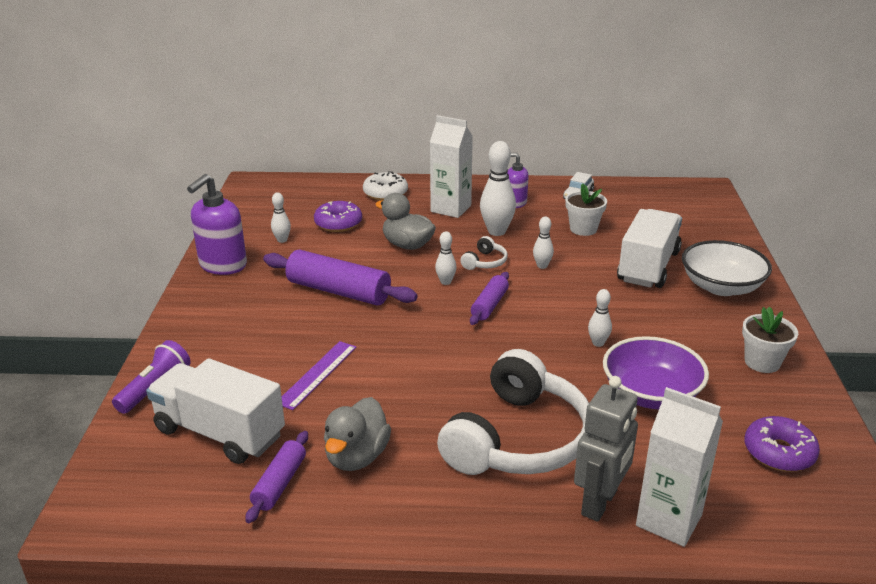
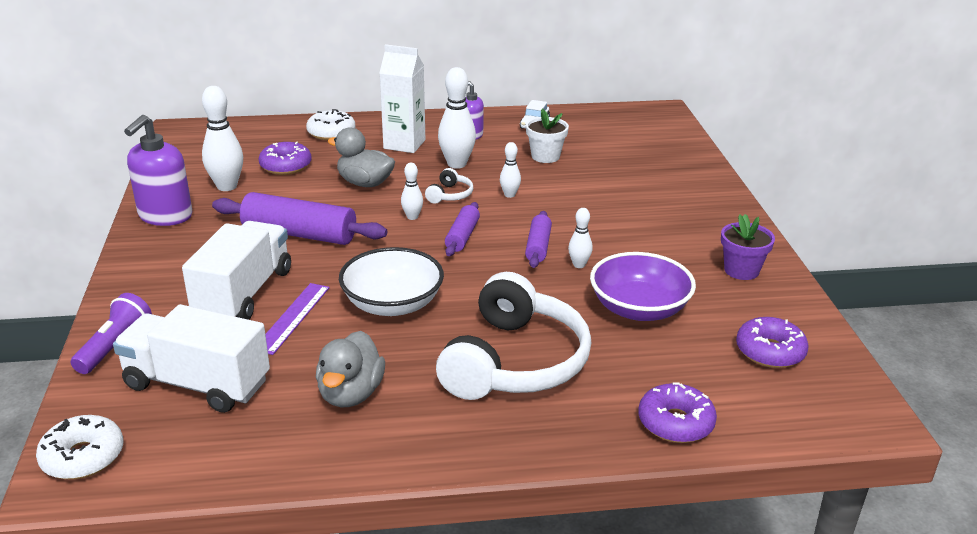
camera: 10 degrees left, 0 degrees up
purple rolling pin [245,431,308,523] -> purple rolling pin moved to [525,211,552,268]
white bowling pin [271,192,291,243] -> white bowling pin [202,86,243,191], size x1.86
grey robot [574,376,638,522] -> none
white truck [617,209,682,288] -> white truck moved to [182,221,291,320]
white carton [636,387,723,547] -> purple donut [638,383,717,443]
white bowl [682,240,772,296] -> white bowl moved to [339,247,444,316]
white flower pot [742,306,798,373] -> purple flower pot [721,214,775,280]
none -> white donut [36,415,123,479]

